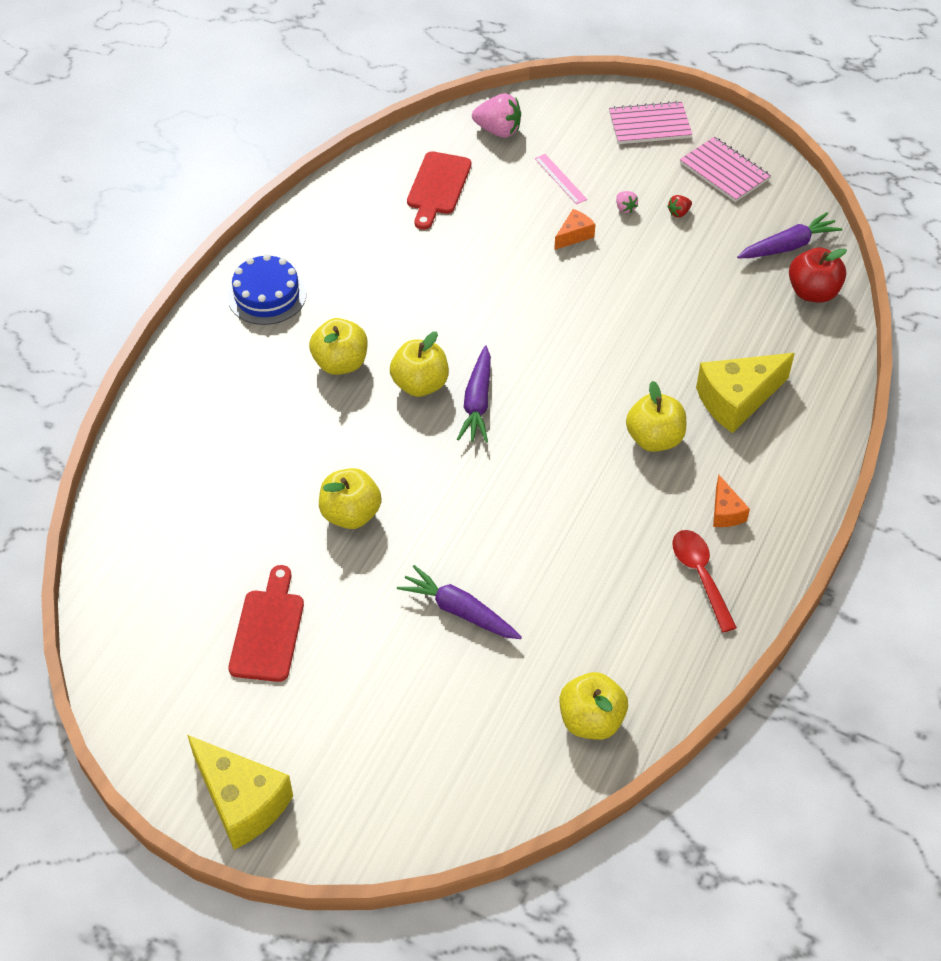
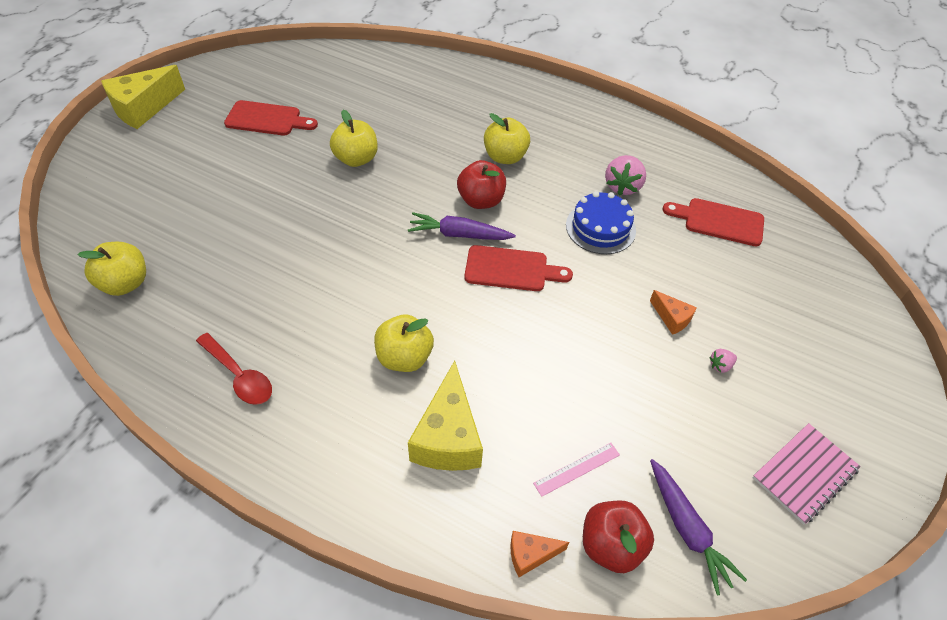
camera: 90 degrees right, 0 degrees up
blue cake [227,254,307,325] -> blue cake moved to [566,191,636,254]
yellow apple [390,331,449,397] -> red apple [457,160,506,209]
purple carrot [397,565,522,639] -> none
pink strawberry [472,93,521,138] -> pink strawberry moved to [605,155,646,196]
pink ruler [535,154,587,204] -> pink ruler moved to [533,443,620,497]
pink notebook [609,101,692,144] -> none
red strawberry [667,195,692,217] -> none
red spoon [672,530,737,632] -> red spoon turned 60 degrees clockwise [196,333,272,405]
yellow cheese [696,353,795,433] -> yellow cheese turned 150 degrees counterclockwise [408,361,483,471]
orange cheese [713,475,750,527] -> orange cheese moved to [510,531,569,577]
none -> red cutting board [464,245,573,291]

